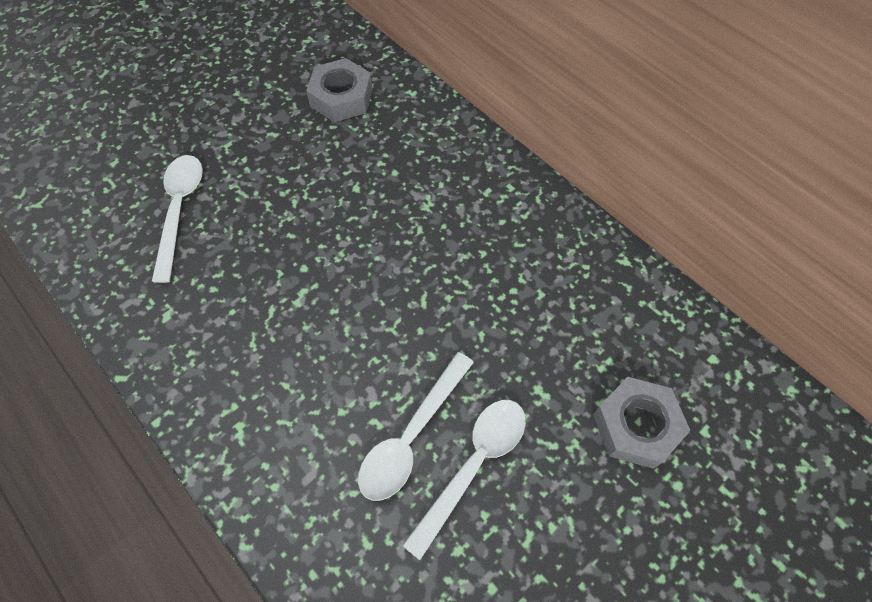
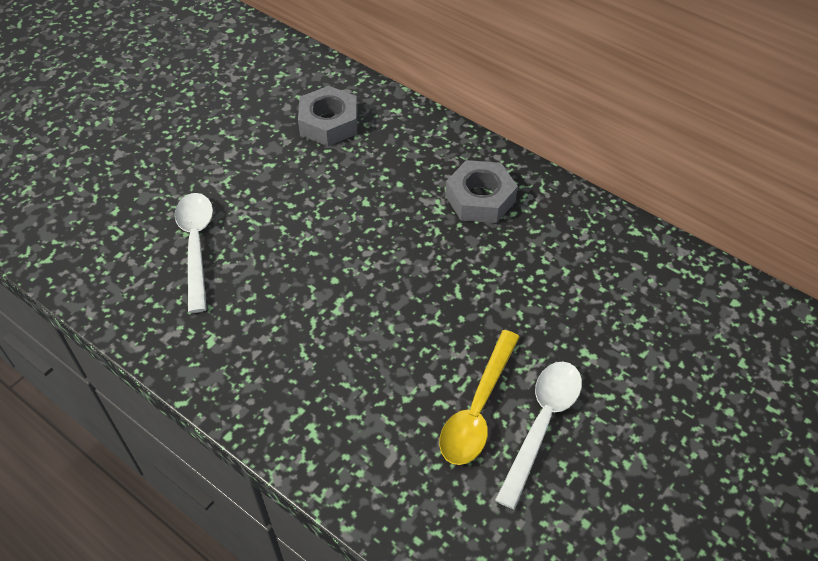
camera: 10 degrees left, 10 degrees down
white spoon [358,352,474,501] -> yellow spoon [439,330,520,465]
grey nut [593,377,691,469] -> grey nut moved to [446,160,518,223]

